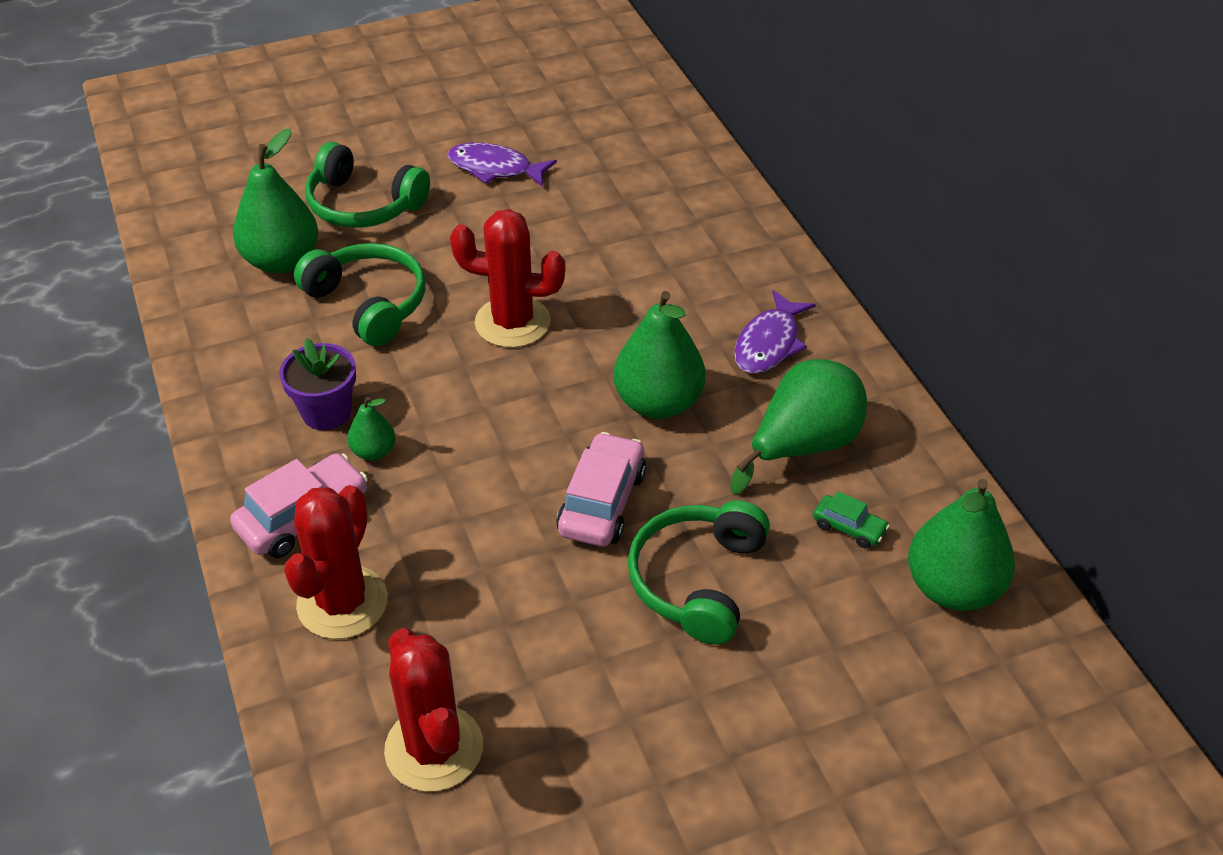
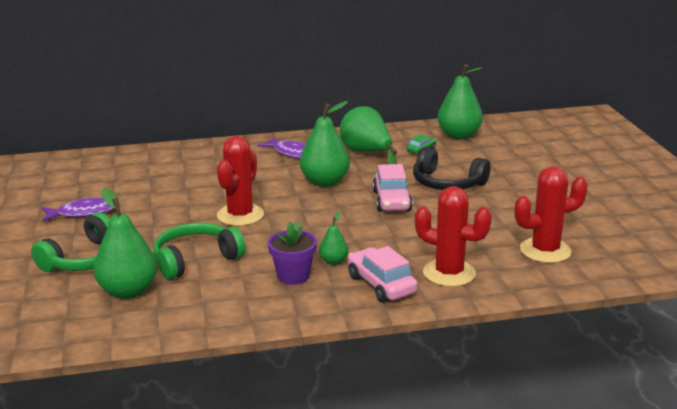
camera: 80 degrees left, 20 degrees down
purple fish [448,143,557,187] -> purple fish turned 135 degrees counterclockwise [42,197,115,222]
pink car [556,432,646,547] -> pink car turned 120 degrees counterclockwise [373,164,413,212]
green headphones [628,500,770,645] -> black headphones [413,147,491,190]

